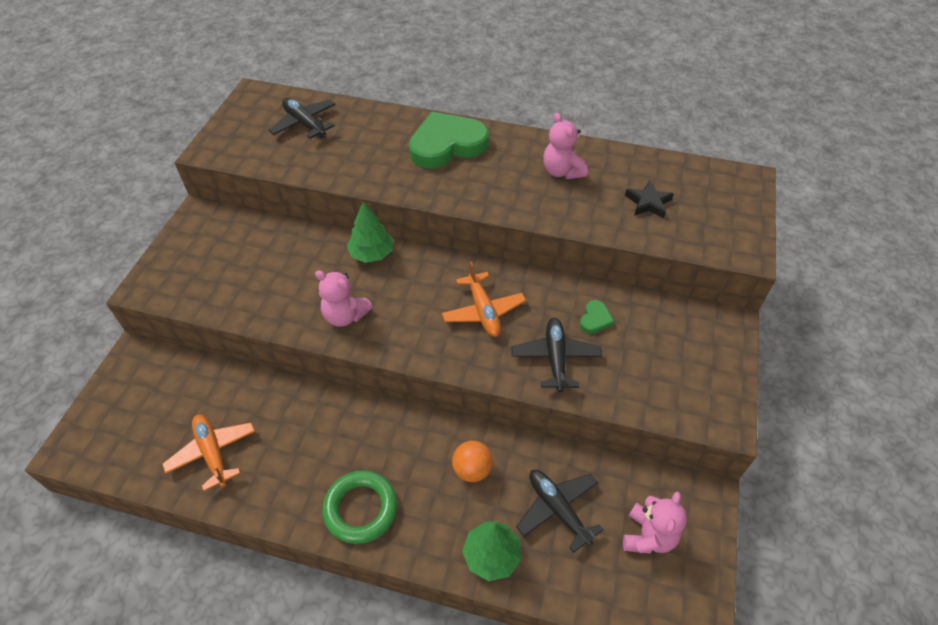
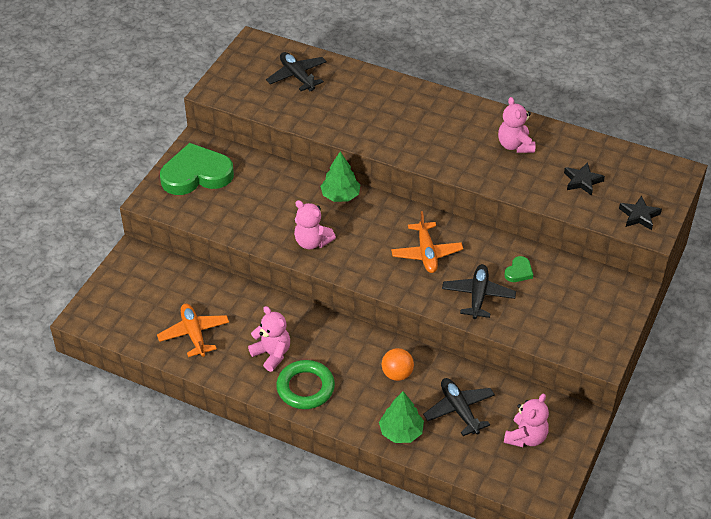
camera: 10 degrees right, 5 degrees down
green heart [409,112,489,169] -> green heart moved to [160,143,234,195]
none -> pink teddy bear [248,306,290,372]
none -> black star [619,196,662,230]

